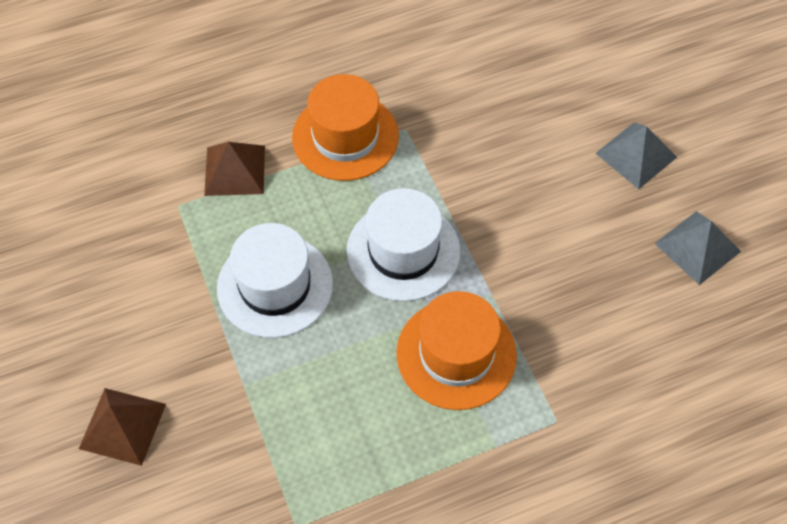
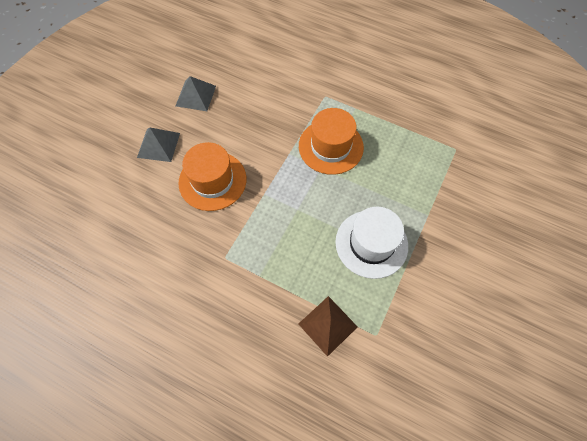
camera: 130 degrees left, 5 degrees up
brown pyramid [79,388,166,466] -> none
orange hat [292,74,399,181] -> orange hat moved to [178,142,246,211]
white hat [347,188,460,301] -> none

